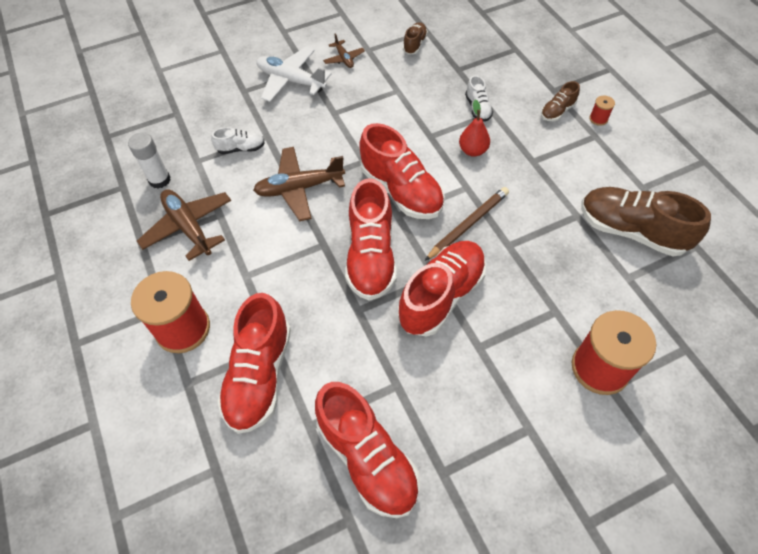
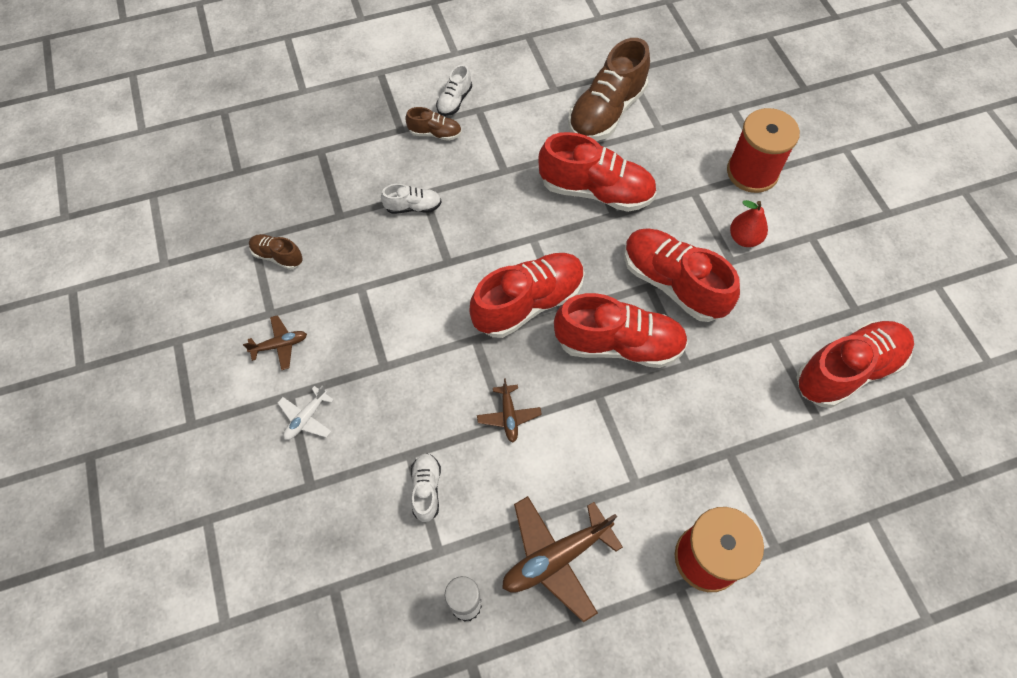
camera: 85 degrees left, 5 degrees up
red shoe [217,293,291,434] -> red shoe moved to [539,132,657,212]
brown plane [253,147,345,221] -> brown plane [477,378,542,442], size x0.53
white plane [256,47,331,102] -> white plane [278,385,334,440], size x0.53
brown pencil [425,187,509,261] -> none
red pear [459,99,490,157] -> red pear moved to [730,200,768,247]
brown shoe [541,81,580,121] -> brown shoe turned 45 degrees counterclockwise [406,107,462,141]
red spool [589,96,615,126] -> white shoe [436,64,472,116]

